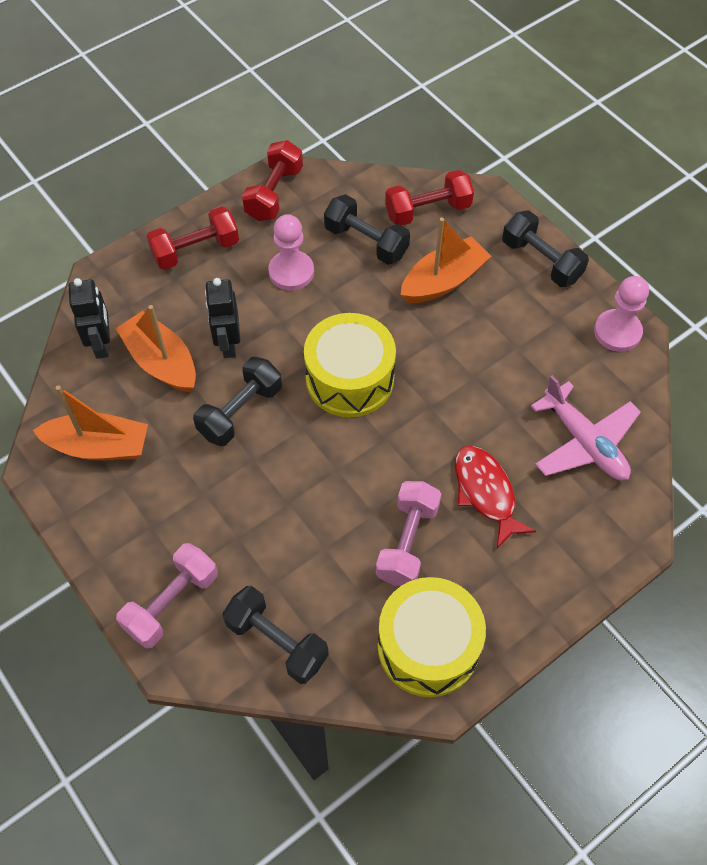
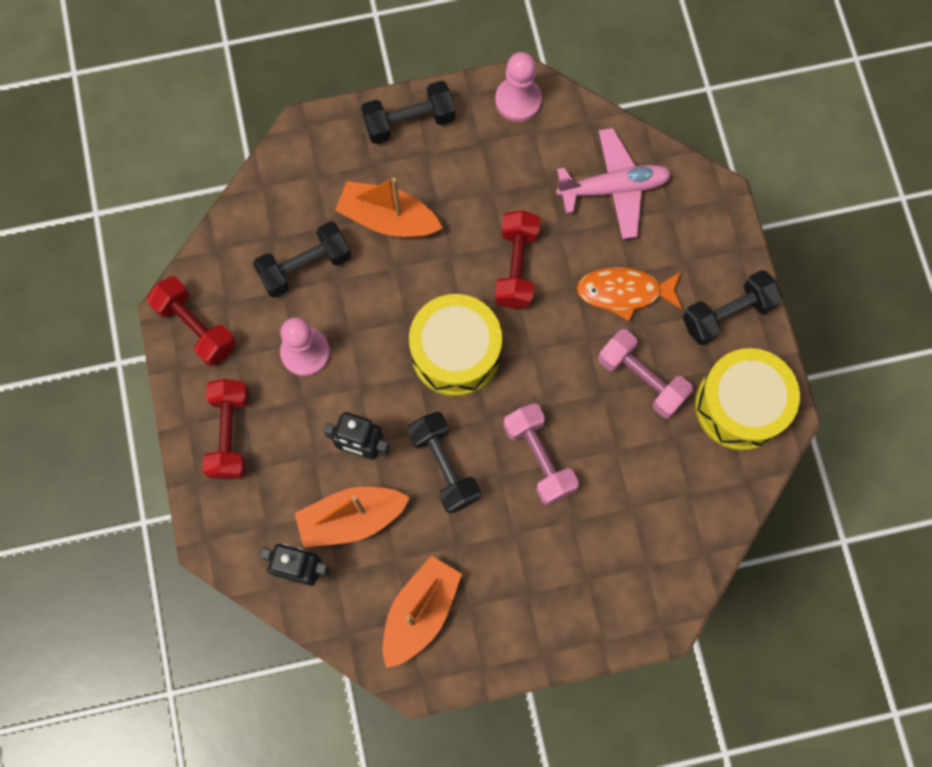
camera: 65 degrees left, 15 degrees up
pink dumbbell [116,543,218,649] -> pink dumbbell moved to [503,403,579,505]
black dumbbell [222,586,329,684] -> black dumbbell moved to [683,270,782,345]
red dumbbell [385,170,474,226] -> red dumbbell moved to [495,210,540,309]
orange boat [400,218,491,303] -> orange boat turned 60 degrees counterclockwise [335,177,442,237]
red fish [455,445,536,548] -> orange fish [576,267,683,322]

